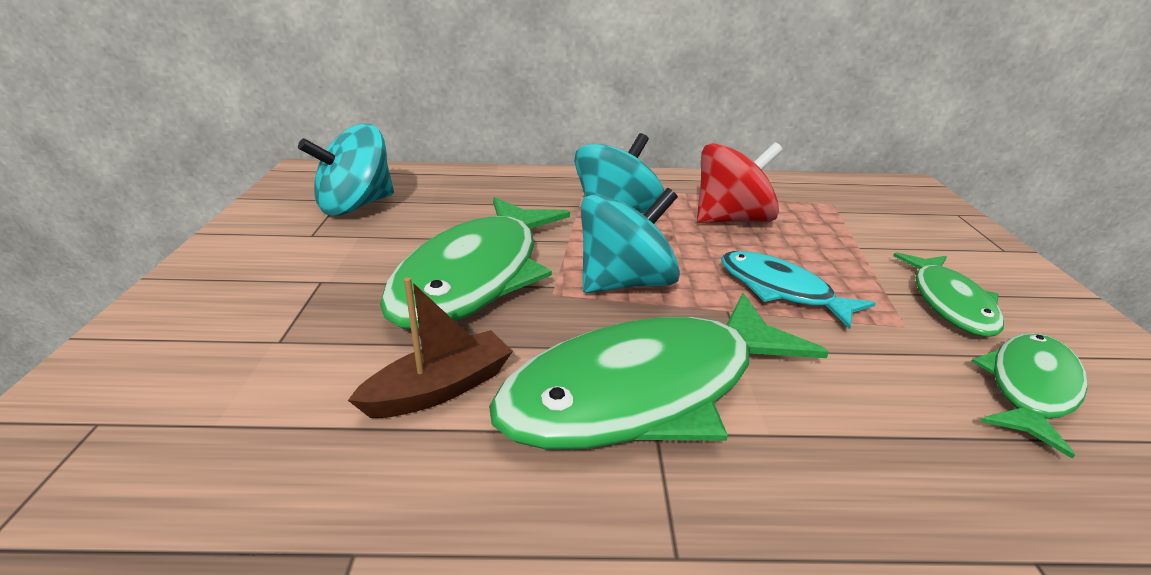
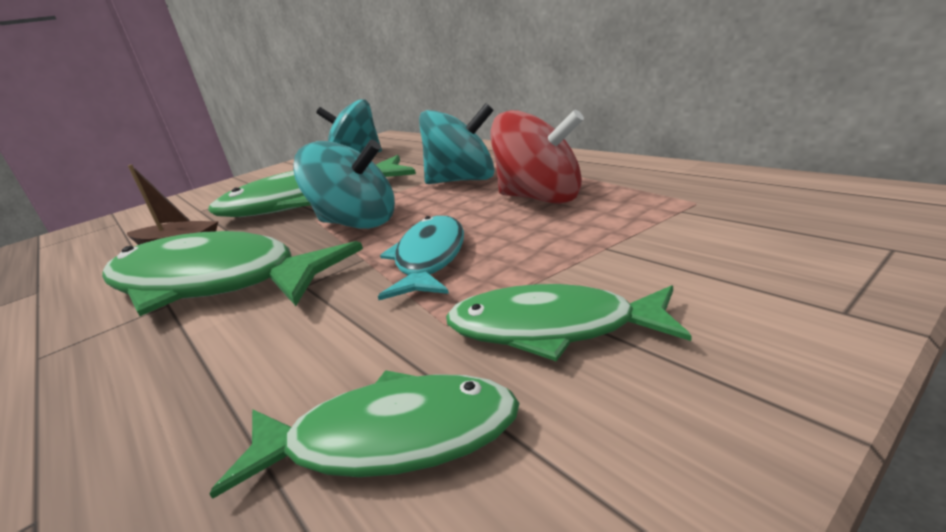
camera: 55 degrees right, 5 degrees down
green fish [893,252,1004,337] -> green fish turned 45 degrees clockwise [446,284,692,361]

